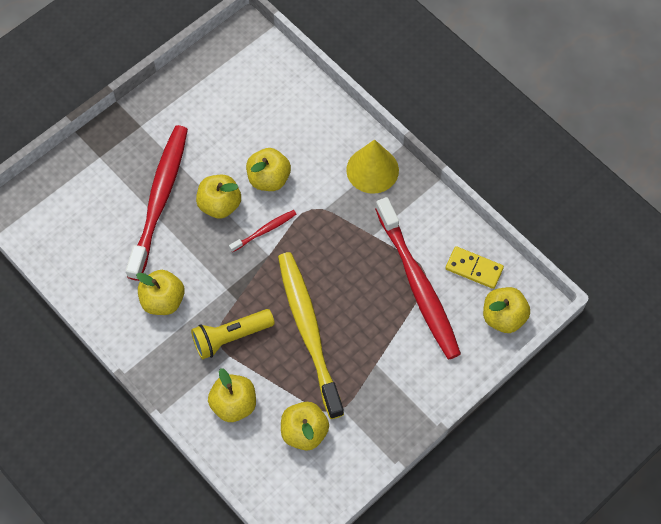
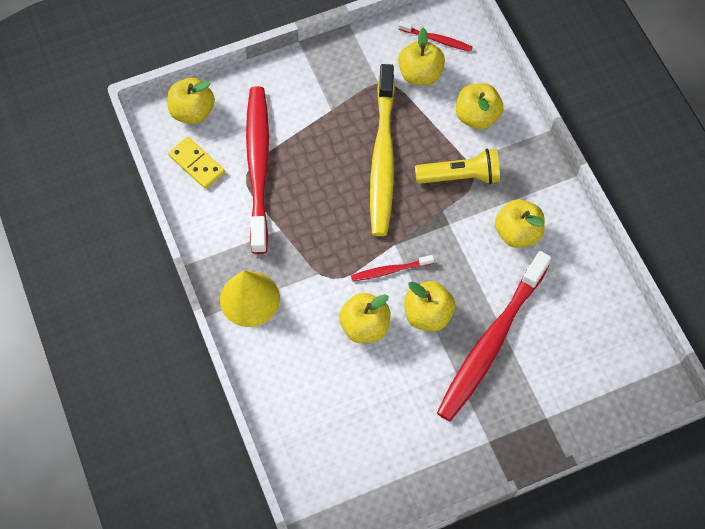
camera: 160 degrees left, 0 degrees up
none -> red toothbrush [398,21,473,52]

